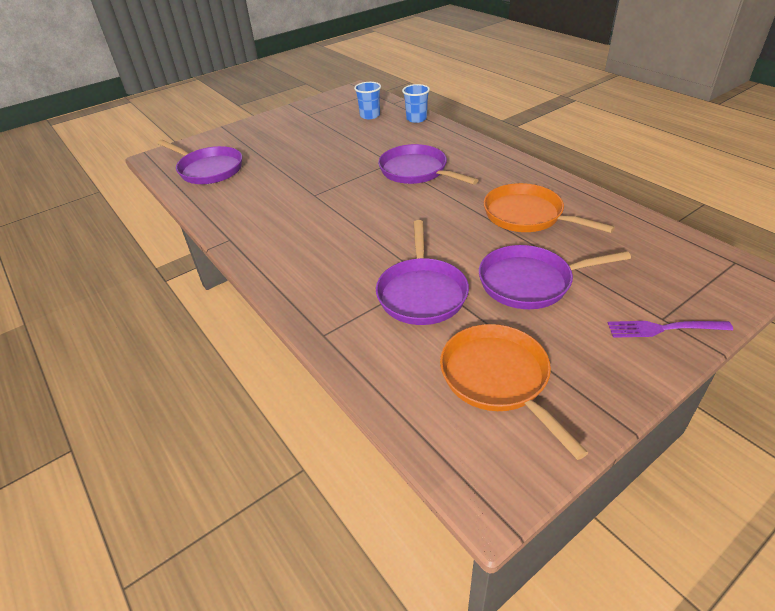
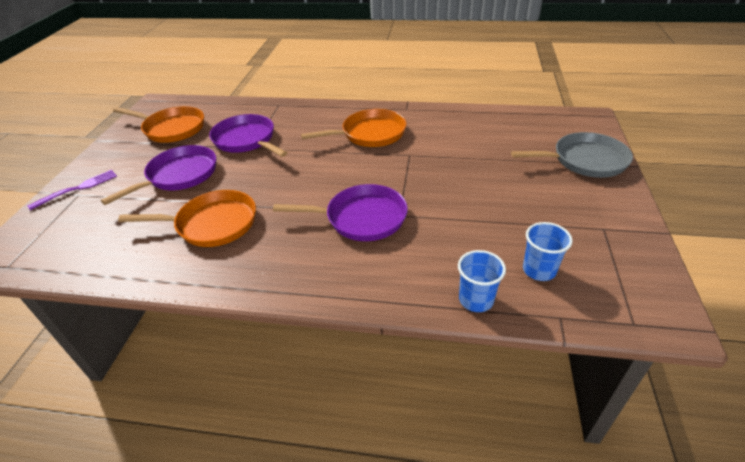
camera: 135 degrees right, 0 degrees up
purple pan [157,140,242,184] -> none
none -> orange pan [301,109,407,147]
none -> grey pan [511,132,633,178]

